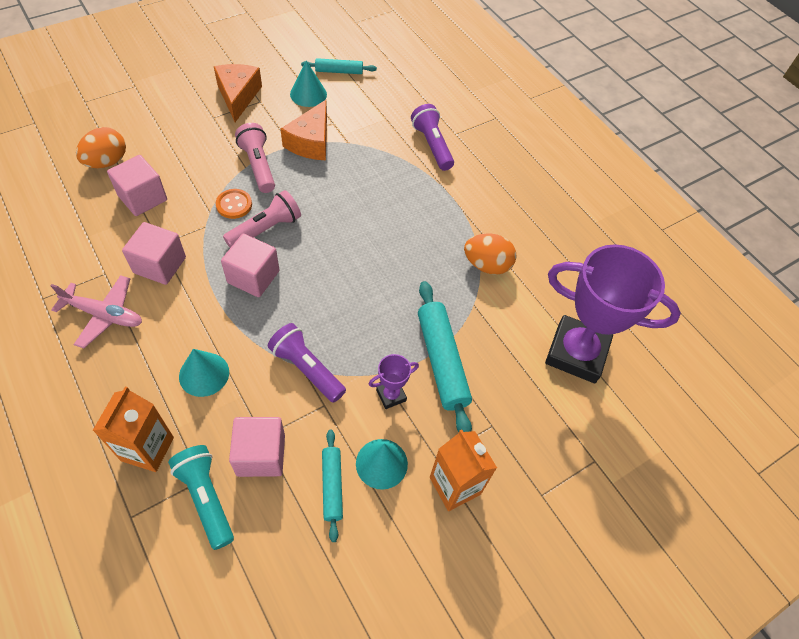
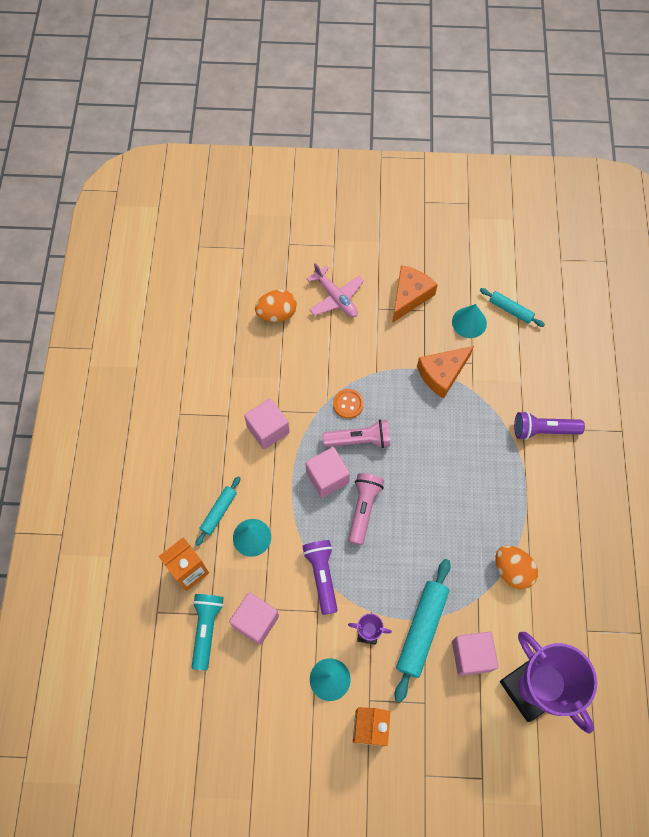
camera: 40 degrees right, 10 degrees up
pink plane [50,275,142,348] -> pink plane moved to [307,263,364,317]
pink cube [107,155,167,216] -> pink cube moved to [452,632,499,676]
pink flashlight [235,123,275,193] -> pink flashlight moved to [348,473,384,545]
turquoise rolling pin [322,430,343,542] -> turquoise rolling pin moved to [195,476,240,546]
purple flashlight [411,104,454,171] -> purple flashlight turned 105 degrees counterclockwise [514,411,585,440]

